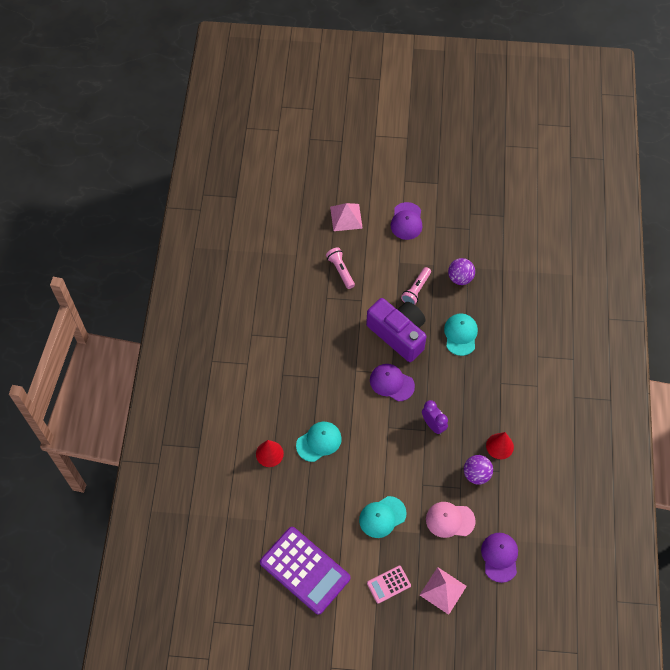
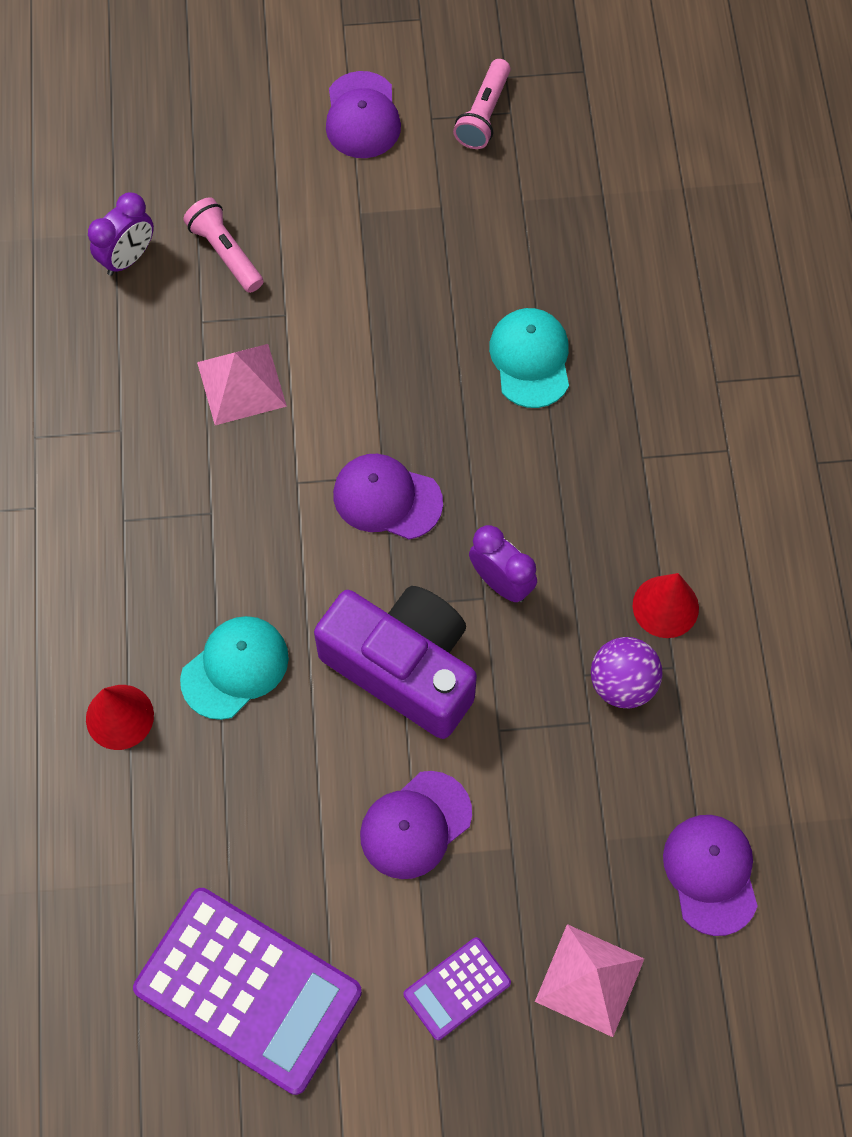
camera: 10 degrees left, 5 degrees up
pink pyramid [330,203,363,231] -> pink pyramid moved to [197,344,287,425]
turquoise cap [359,496,407,538] -> purple cap [360,771,472,879]
purple camera [366,298,427,362] -> purple camera moved to [314,586,477,739]
pink calculator [367,566,411,604] -> purple calculator [404,937,511,1040]
pink flashlight [401,267,431,305] -> pink flashlight moved to [453,59,510,149]
pink cap [426,502,476,538] -> none
purple ball [448,258,475,285] -> none
none -> purple clock [88,192,154,276]

